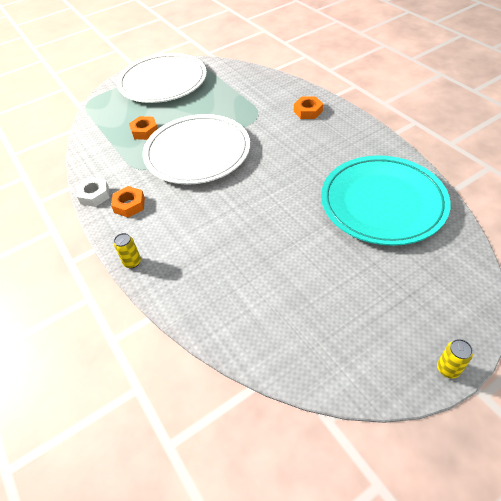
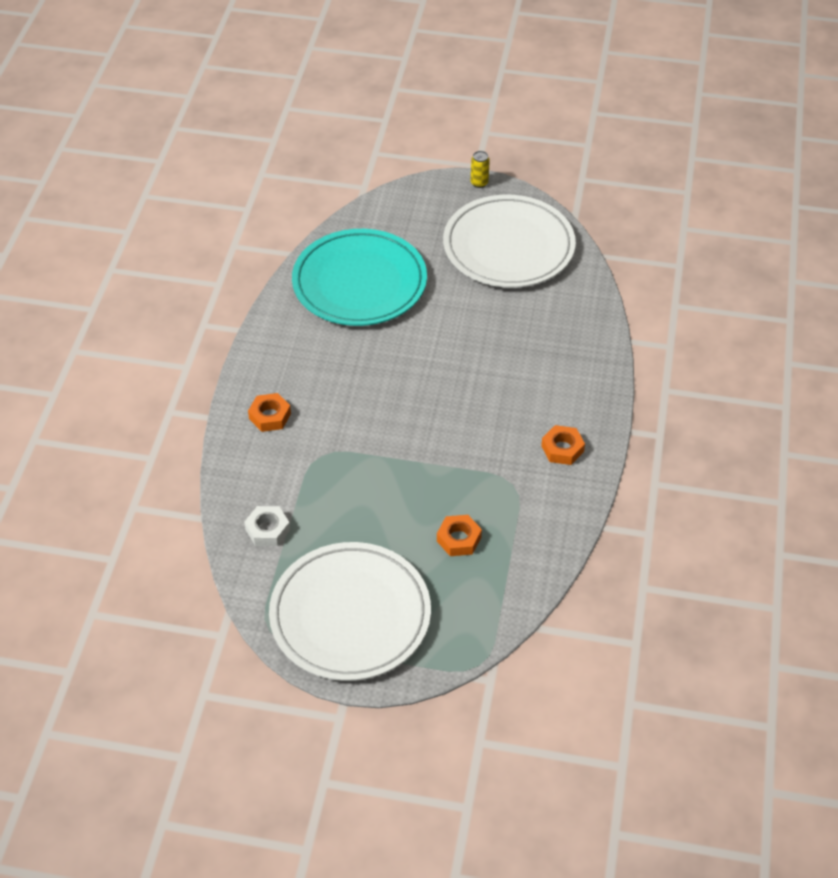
camera: 140 degrees left, 0 degrees up
white nut [77,177,110,207] -> white nut moved to [244,506,290,546]
yellow can [114,233,141,268] -> none
white plate [143,114,250,185] -> white plate moved to [443,195,576,288]

